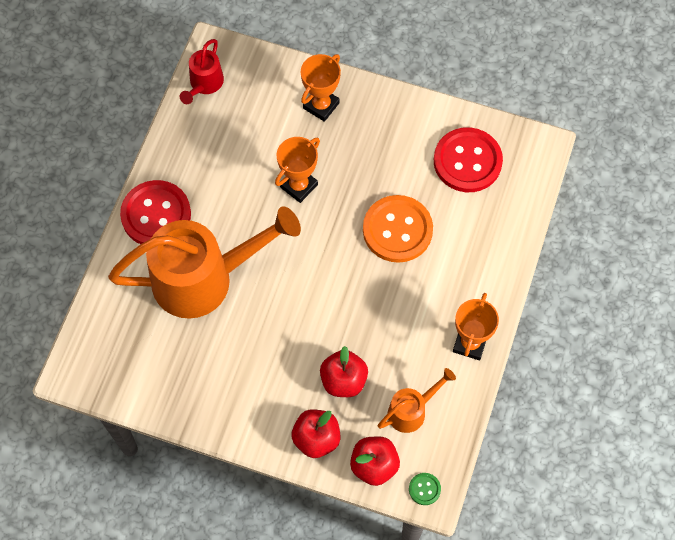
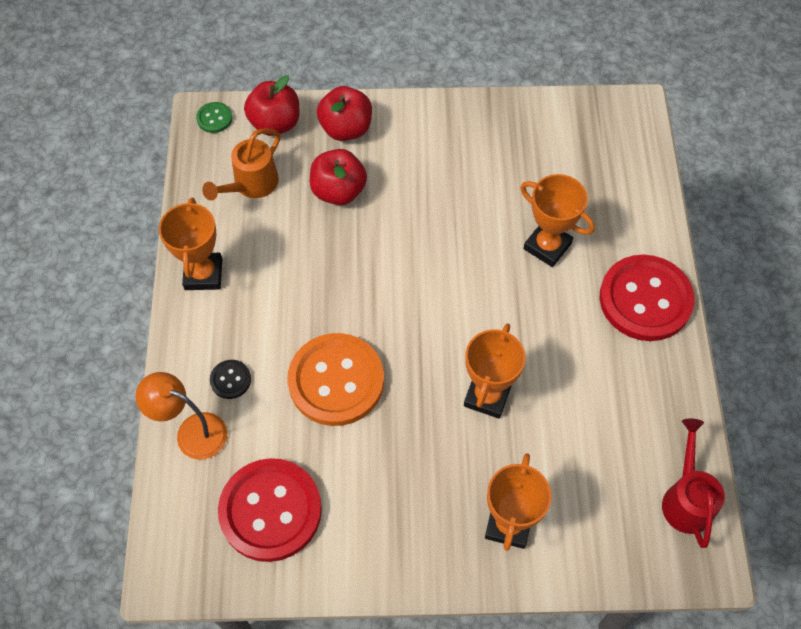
camera: 160 degrees right, 5 degrees down
orange watering can [108,206,301,319] -> orange trophy [520,174,595,267]
none -> orange lamp [135,372,228,460]
none -> black button [210,360,251,399]

